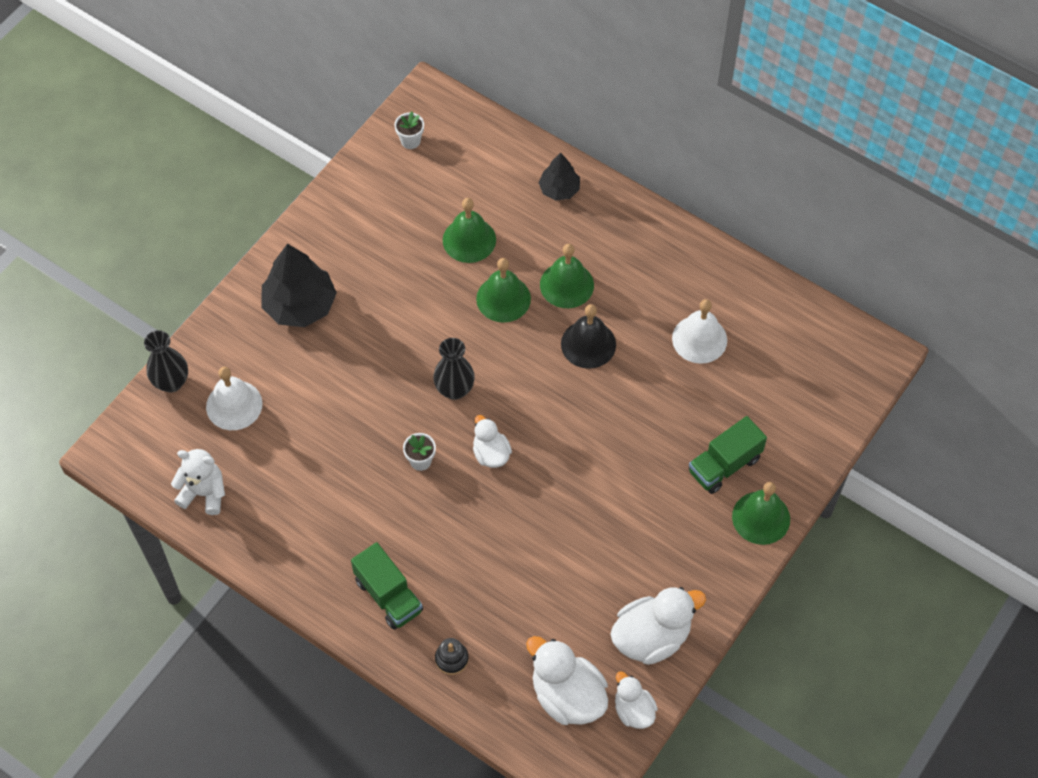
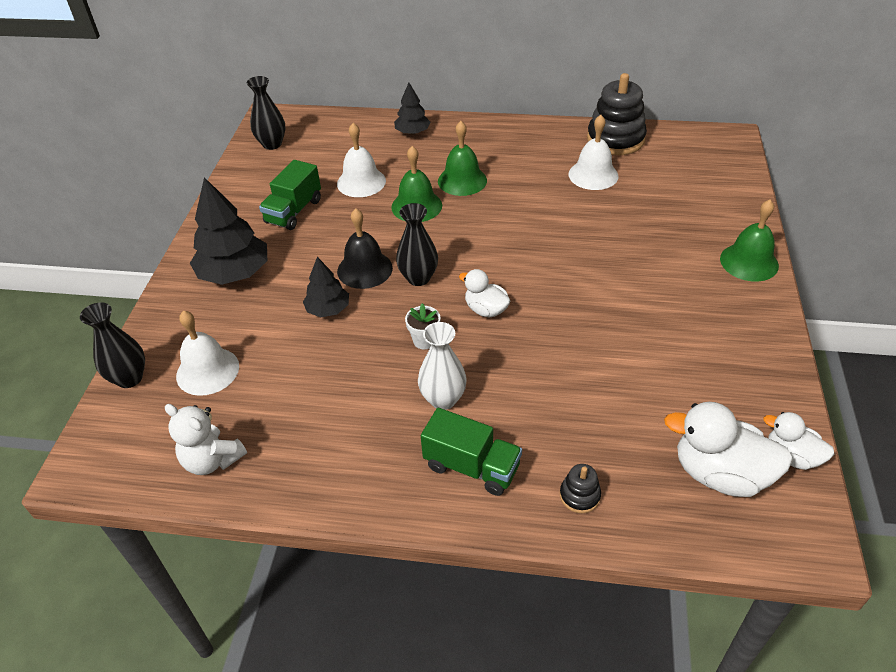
camera: 25 degrees left, 15 degrees down
white teddy bear [171,449,225,515] -> white teddy bear turned 135 degrees counterclockwise [165,404,247,475]
white flower pot [394,111,424,149] -> black vase [247,76,286,150]
green bell [443,198,496,263] -> white bell [337,123,386,197]
black bell [561,304,616,369] -> black bell moved to [337,208,393,289]
white duck [610,587,706,665] -> none
green truck [689,416,767,494] -> green truck moved to [259,160,321,230]
none -> black tree [303,257,349,317]
none -> white vase [418,322,467,410]
none -> black stacking toy [587,73,647,155]

